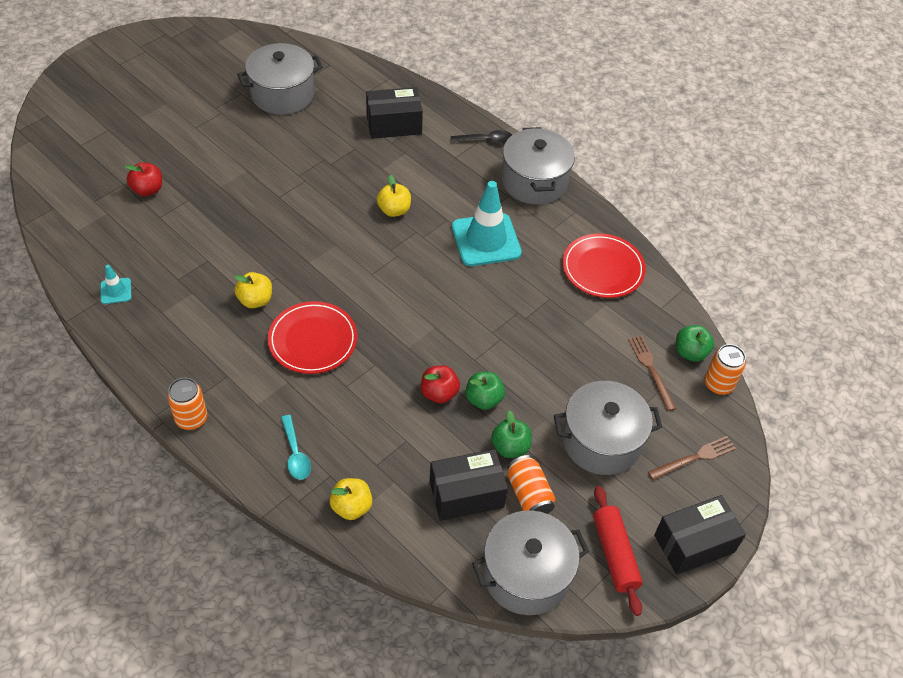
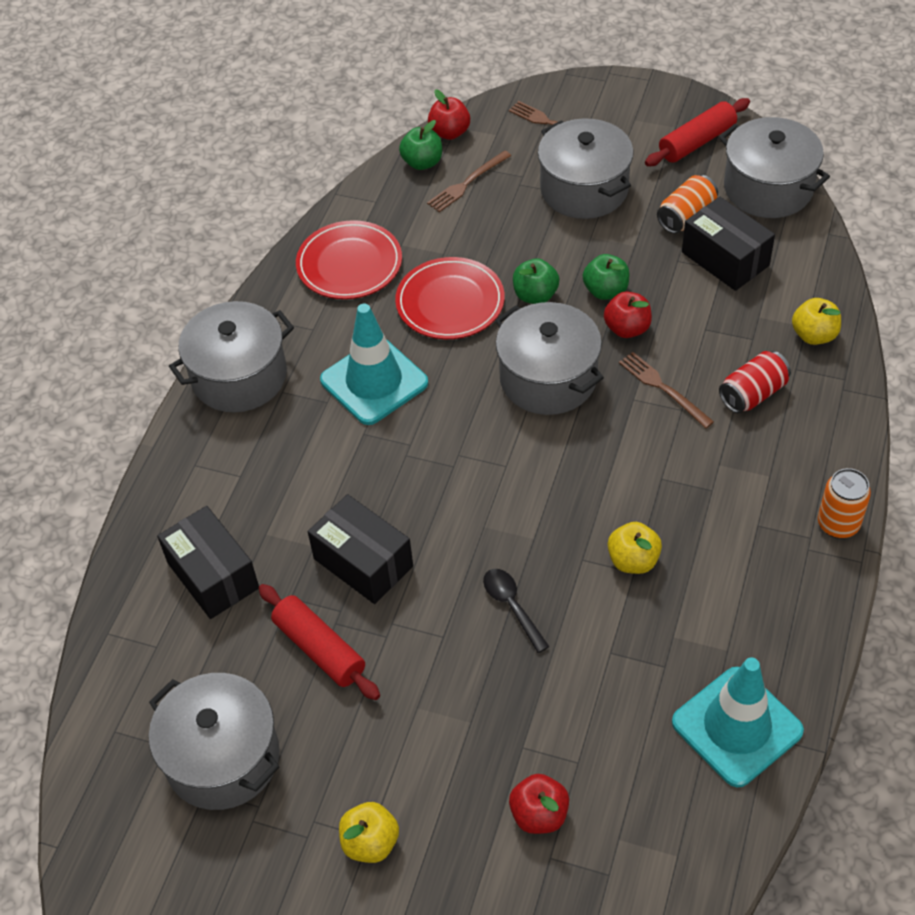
camera: 110 degrees left, 0 degrees up
turquoise traffic cone [100,265,132,304] -> turquoise traffic cone [672,658,804,787], size x2.18
red plate [268,301,357,374] -> red plate moved to [395,257,505,339]
turquoise spoon [281,415,311,480] -> none
yellow apple [377,175,411,217] -> yellow apple moved to [339,802,399,863]
black spoon [451,130,512,143] -> black spoon moved to [483,569,549,653]
green apple [491,410,532,458] -> green apple moved to [513,258,560,304]
black box [654,495,746,575] -> black box moved to [308,494,413,604]
orange can [705,344,746,395] -> red apple [428,89,470,140]
none -> red rolling pin [258,584,380,700]
none -> grey pot [495,302,604,415]
none -> brown fork [619,352,714,428]
none -> red can [719,351,791,413]

